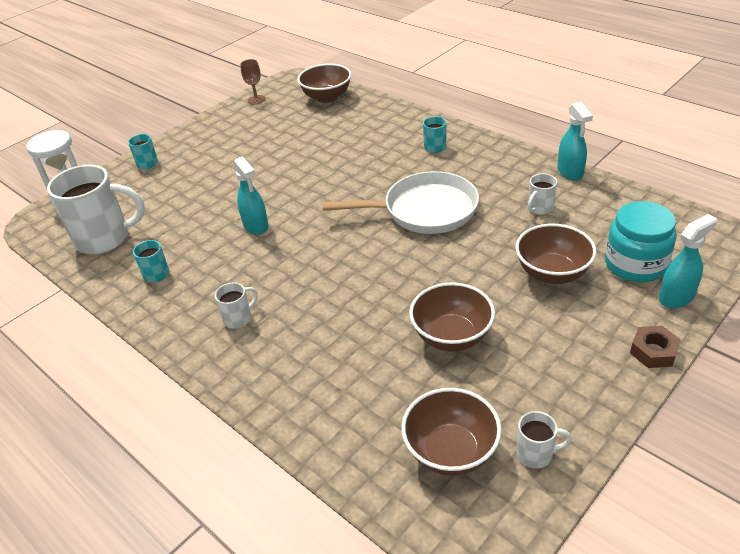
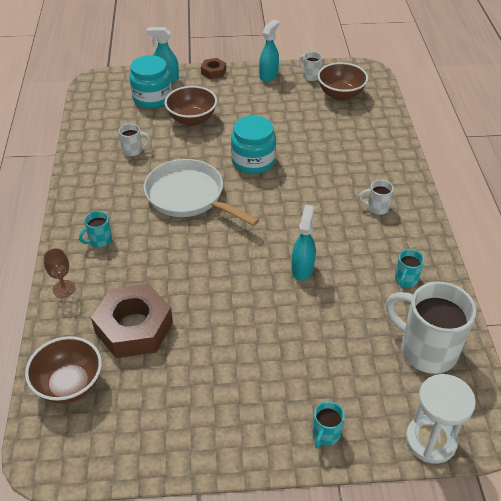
camera: 140 degrees left, 5 degrees up
brown goblet [240,59,265,105] -> brown goblet moved to [43,248,75,298]
brown bowl [409,282,495,351] -> none
turquoise spray bottle [557,102,593,181] -> turquoise spray bottle moved to [259,20,279,82]
none -> brown nut [91,284,173,358]
none -> turquoise jar [231,116,276,174]

